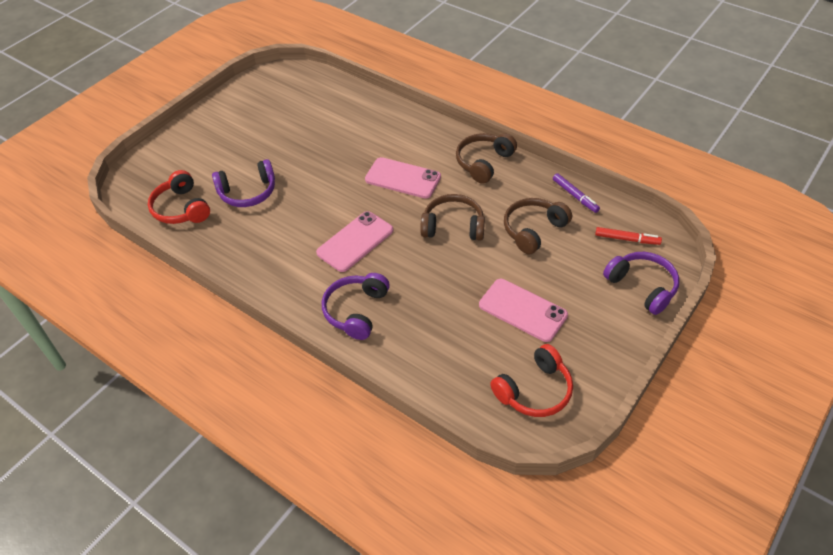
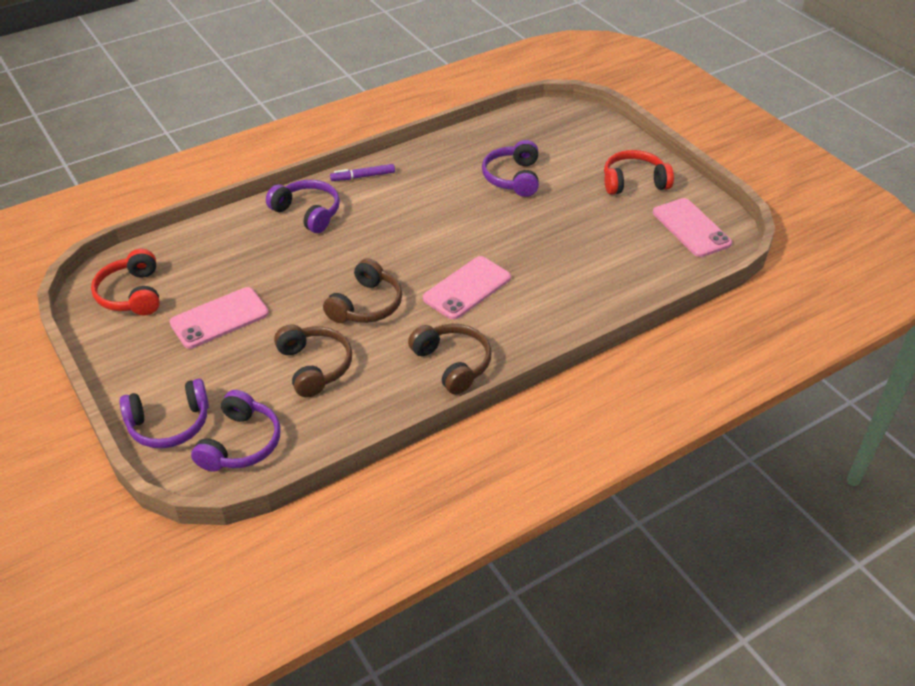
camera: 110 degrees right, 5 degrees down
red headphones [148,170,210,224] -> red headphones moved to [604,150,674,195]
pink phone [316,211,393,272] -> pink phone moved to [653,198,732,257]
purple marker [553,173,600,213] -> purple marker moved to [330,164,395,181]
red marker [595,227,662,245] -> purple headphones [191,390,280,472]

